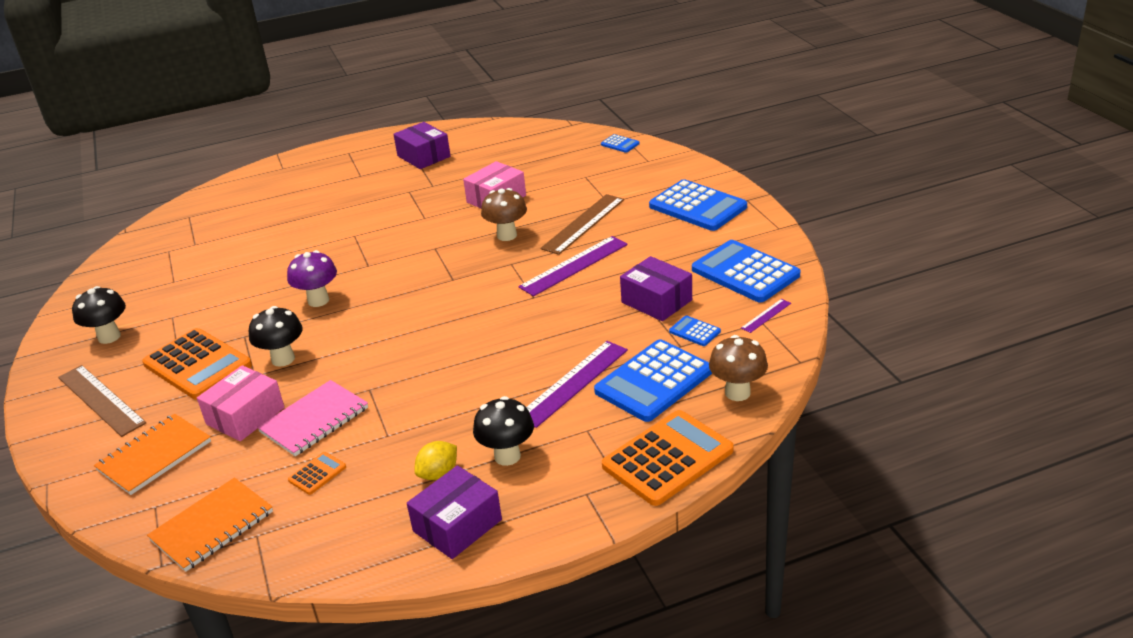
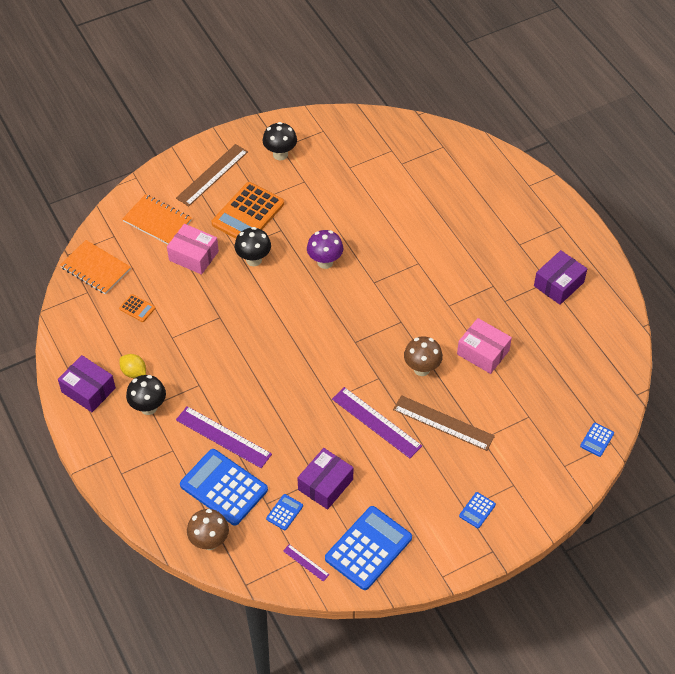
camera: 80 degrees right, 20 degrees up
pink notebook [257,380,368,456] -> none
orange calculator [602,410,734,506] -> none
blue calculator [649,179,747,231] -> blue calculator [459,492,496,528], size x0.44

